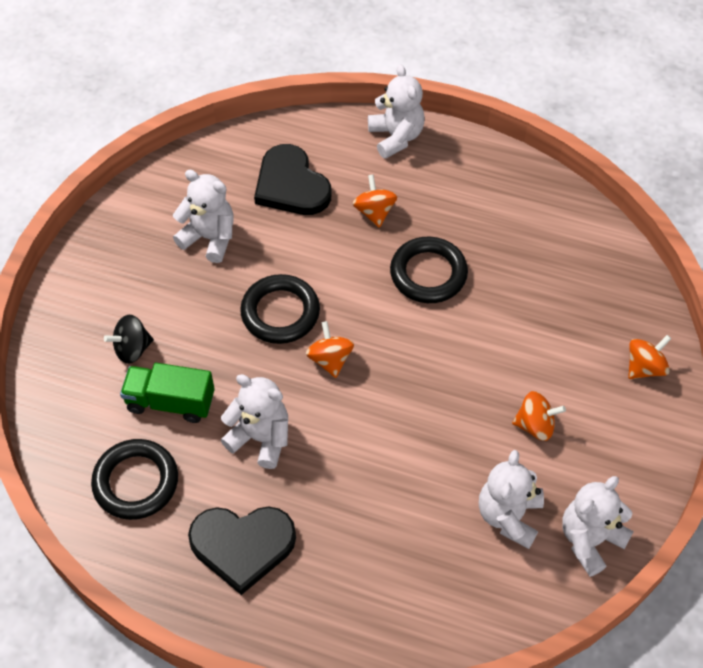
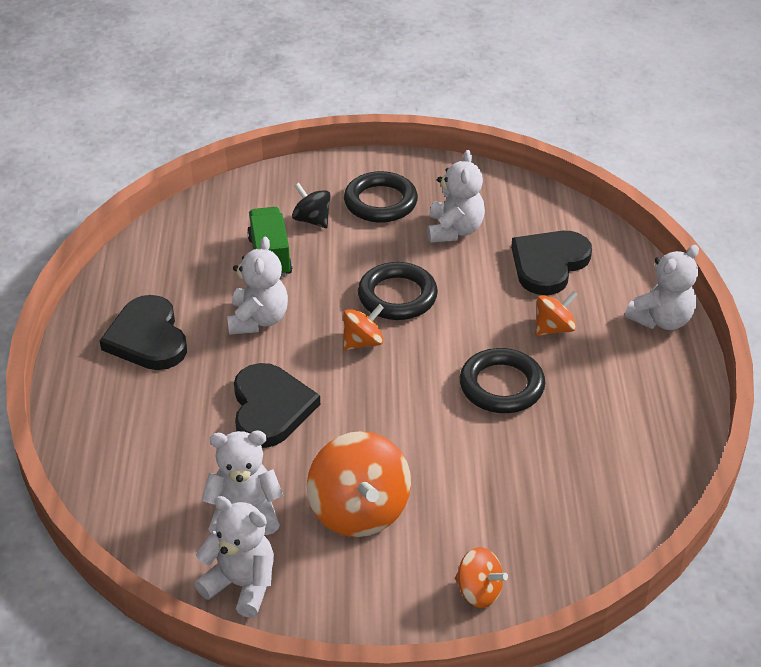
camera: 70 degrees right, 15 degrees down
black ring [91,439,178,520] -> black ring moved to [344,171,418,223]
orange spinning top [512,391,566,441] -> orange spinning top [307,431,411,537], size x1.86
none -> black heart [234,363,320,448]

